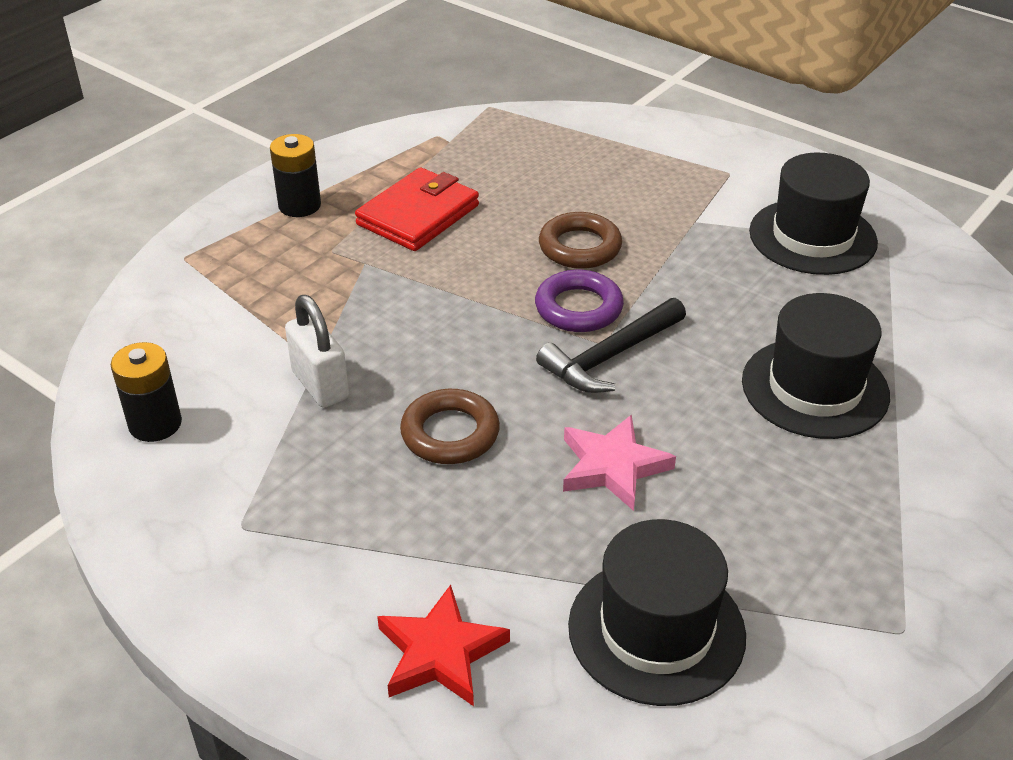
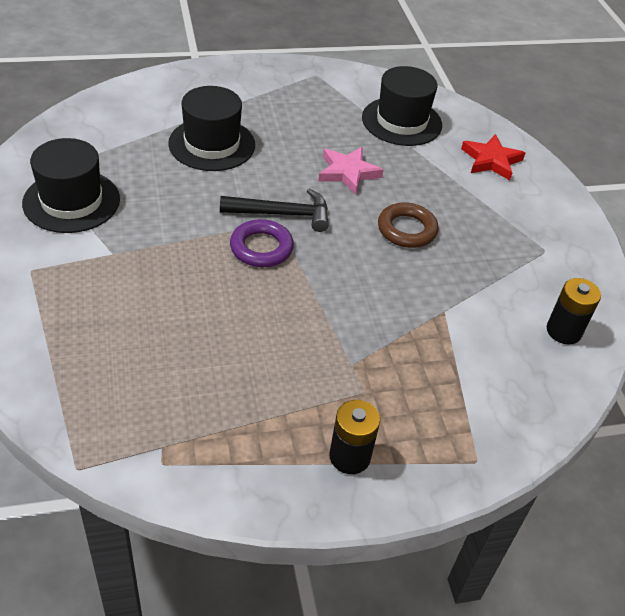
camera: 145 degrees left, 5 degrees up
white padlock [285,295,349,408] -> none
red wallet [355,167,479,251] -> none
brown ring [539,212,622,269] -> none

